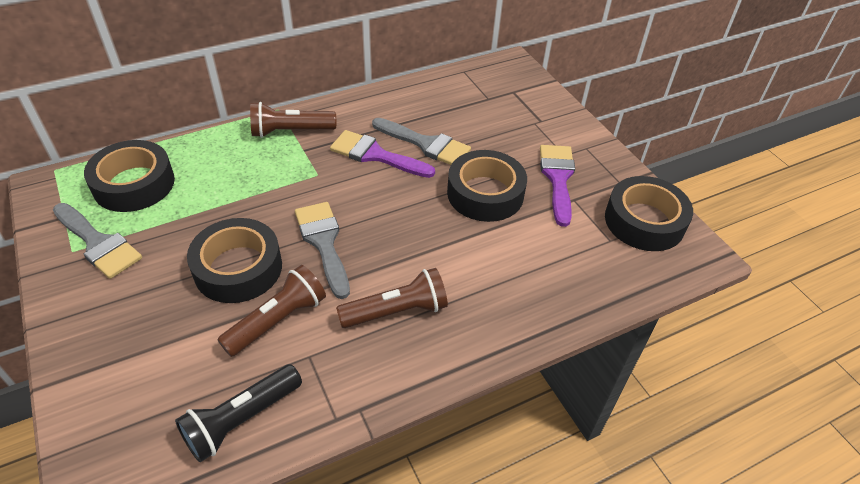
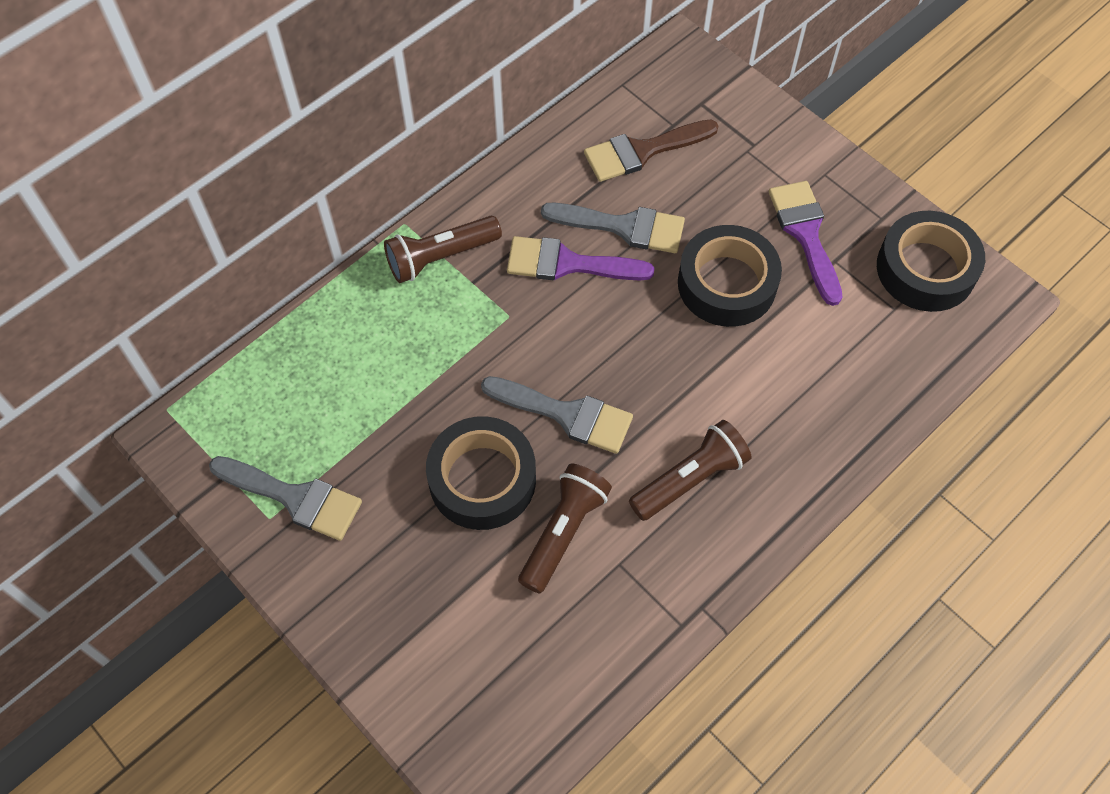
camera: 15 degrees left, 15 degrees up
black tape [84,140,175,212] -> none
black flashlight [175,364,302,462] -> none
grey brush [295,202,350,299] -> grey brush turned 150 degrees clockwise [481,376,633,454]
none -> brown brush [584,120,718,182]

